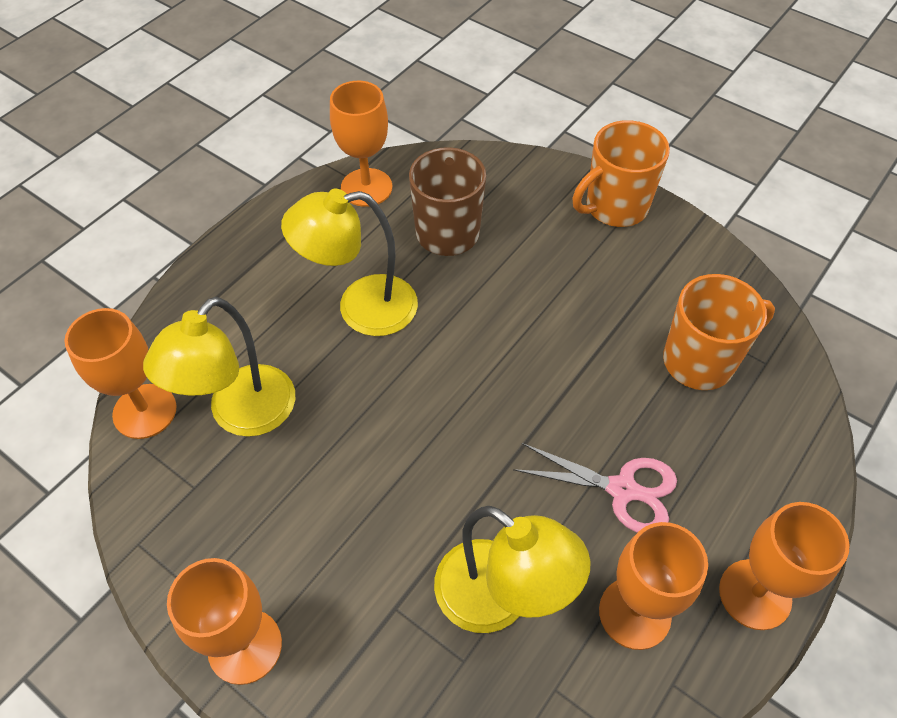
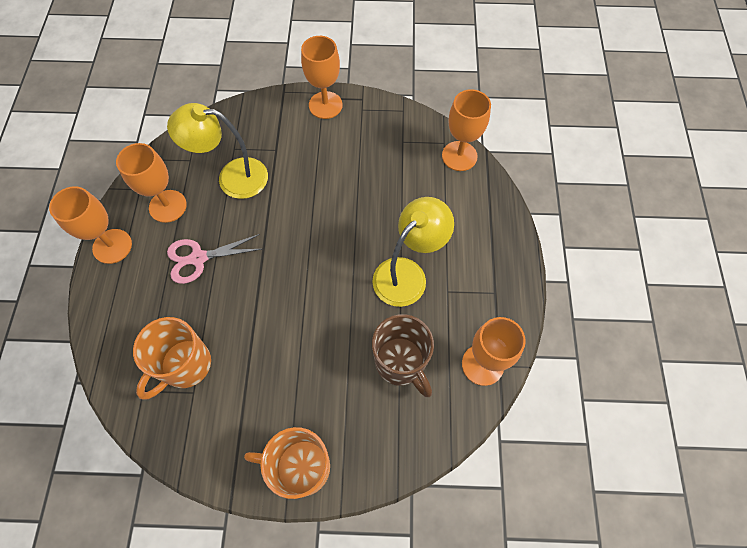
camera: 145 degrees right, 10 degrees up
yellow lamp [143,297,295,437] -> none
orange mug [573,120,670,227] -> orange mug turned 105 degrees counterclockwise [244,427,330,499]

